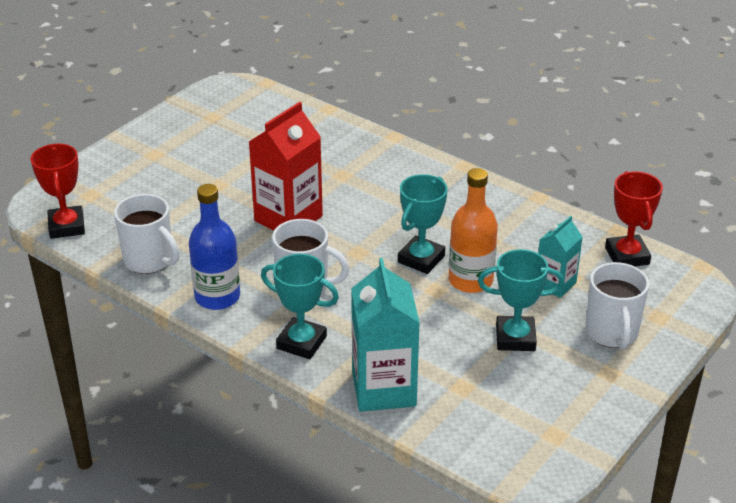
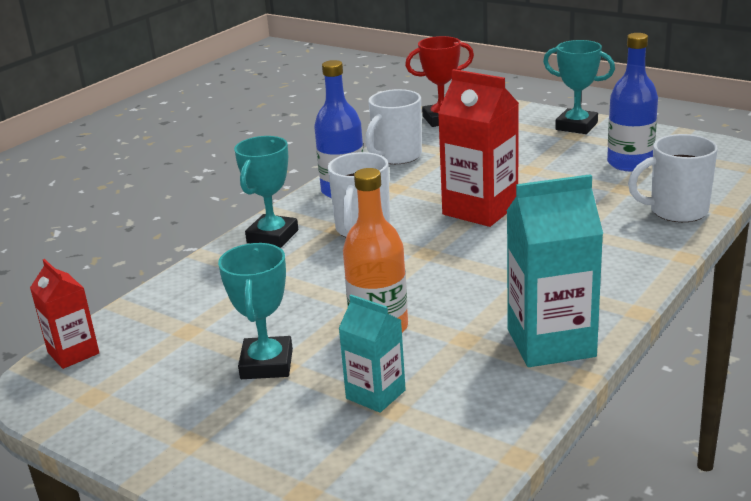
camera: 90 degrees right, 10 degrees down
turquoise carton [351,258,420,412] -> turquoise carton moved to [507,174,603,367]
turquoise trophy [398,174,448,274] -> turquoise trophy moved to [543,40,615,134]
white mug [585,262,649,349] -> white mug moved to [628,134,718,222]
red trophy [605,171,663,266] -> none
none -> red carton [30,259,99,369]
none -> blue bottle [607,33,658,172]

